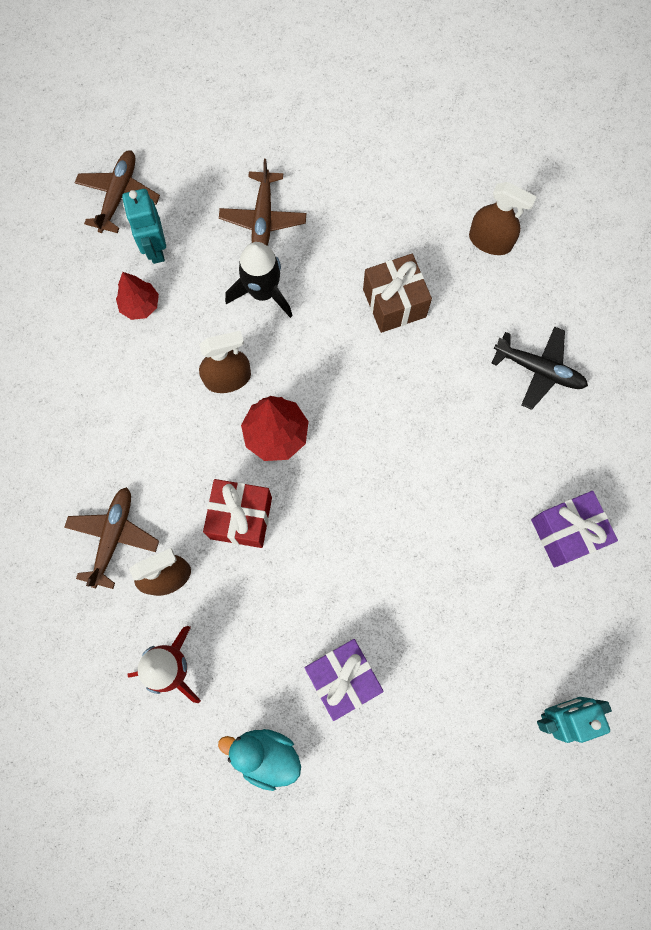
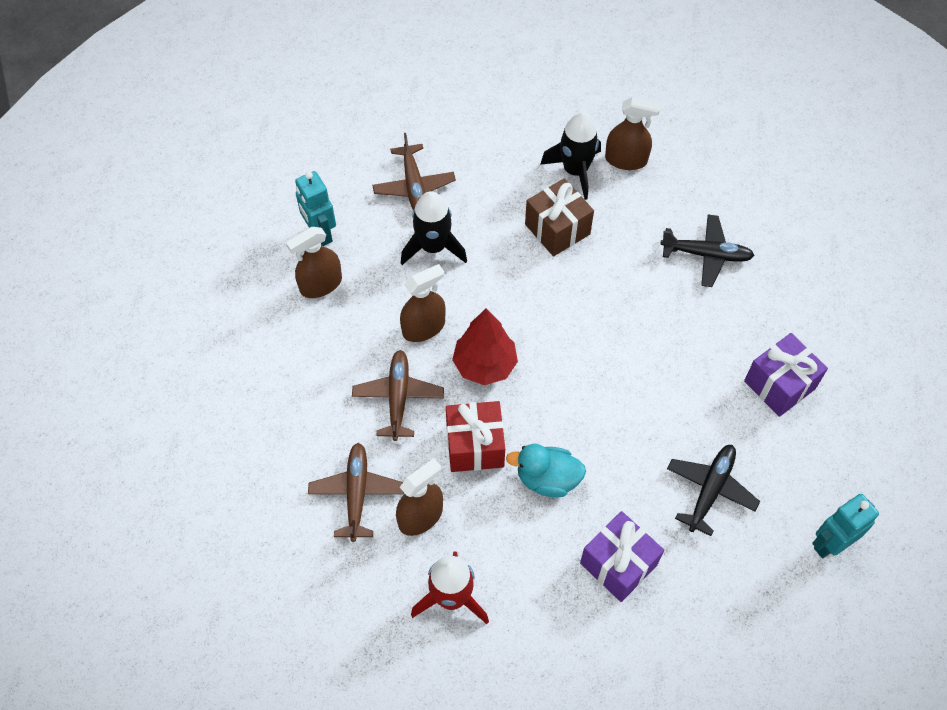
camera: 15 degrees left, 15 degrees down
brown plane [75,150,160,233] -> brown plane moved to [352,350,444,441]
red tree [116,272,159,320] -> brown spray bottle [286,227,342,298]
turquoise duck [218,729,301,791] -> turquoise duck moved to [506,444,586,497]
none -> black rocket [540,112,601,200]
none -> black plane [667,445,760,536]

